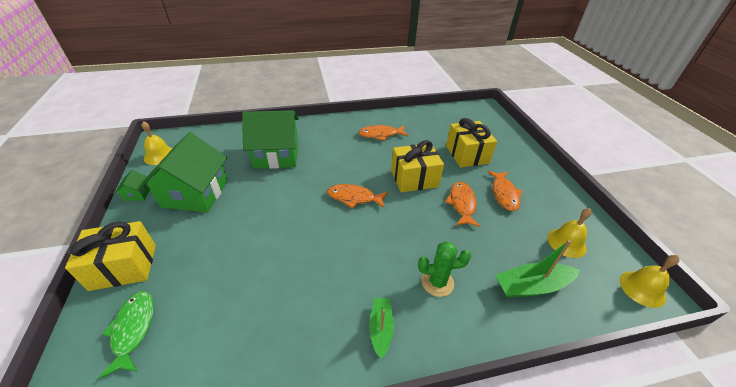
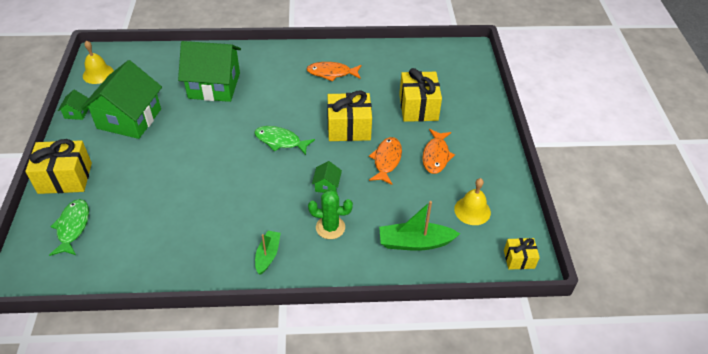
camera: 10 degrees right, 5 degrees up
orange fish [327,184,388,208] -> green fish [254,126,315,155]
yellow bell [619,255,680,308] -> yellow gift [504,238,540,270]
none -> green house [312,161,342,193]

